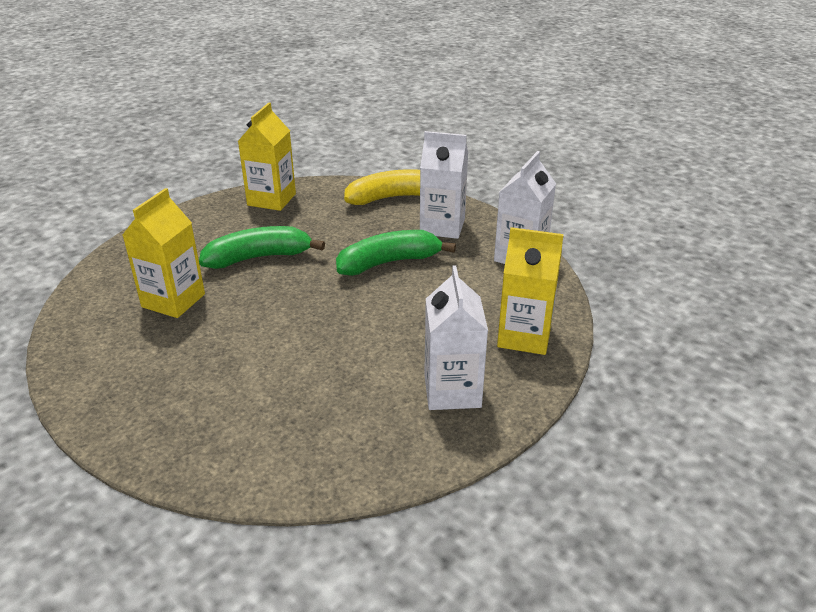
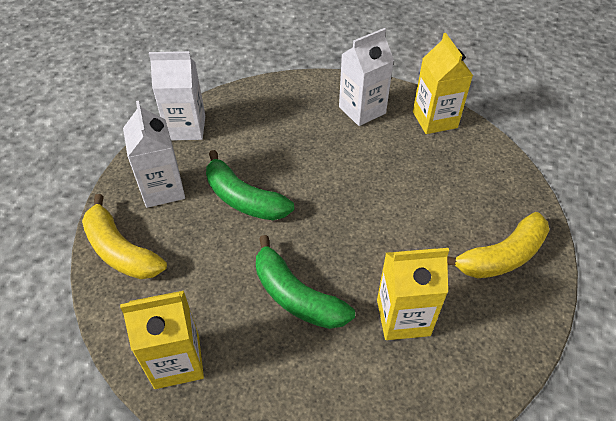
camera: 120 degrees left, 15 degrees up
yellow carton [497,227,564,355] -> yellow carton moved to [413,33,473,134]
none -> yellow banana [447,212,549,278]

